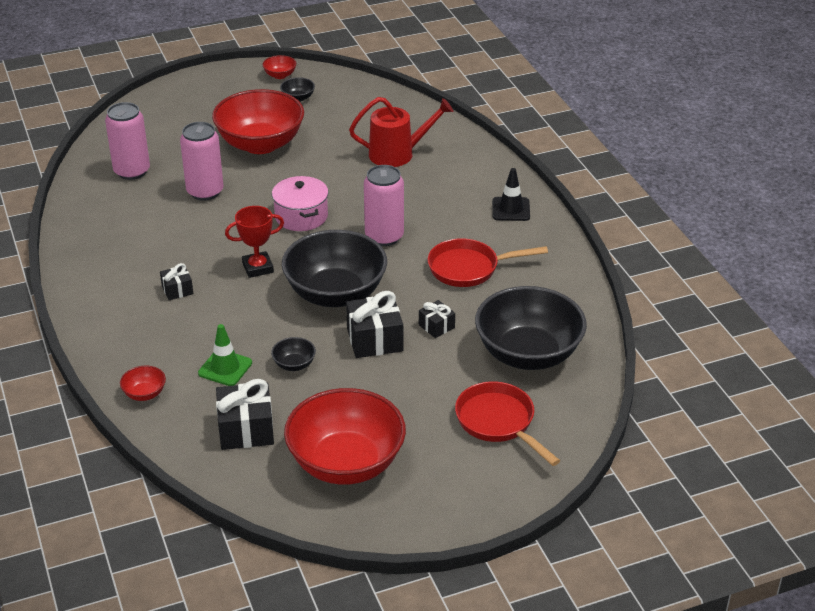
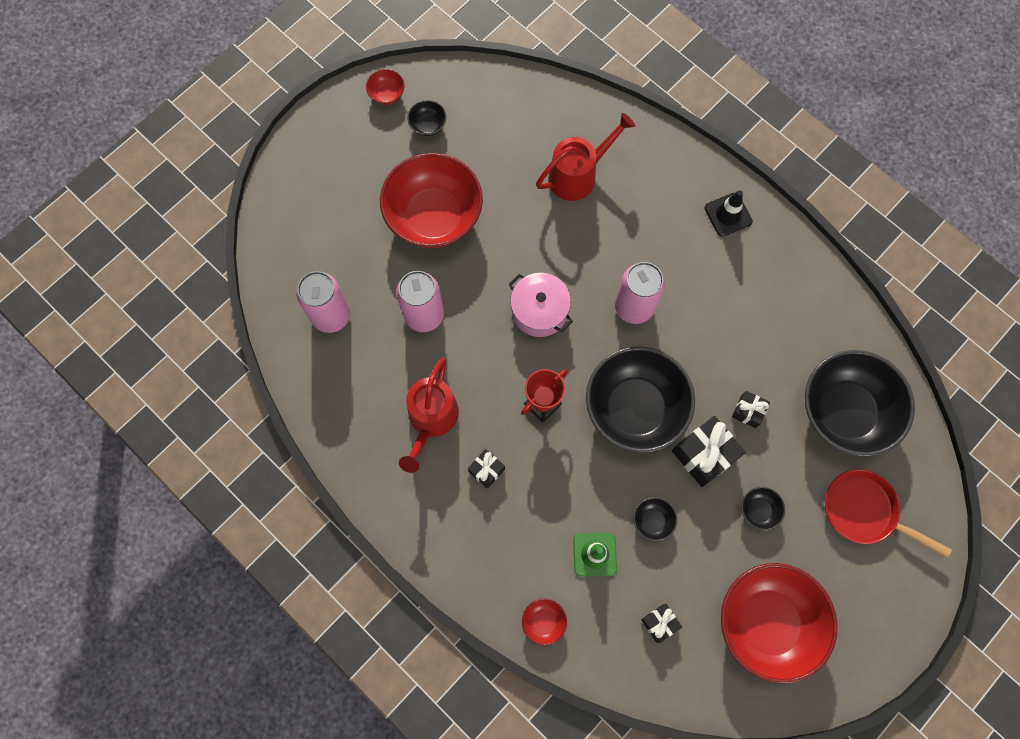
camera: 25 degrees left, 35 degrees up
black gift [216,379,274,450] -> black gift [641,604,682,643], size x0.55
red pan [428,238,548,287] -> none
none -> red watering can [399,358,459,473]
none -> black bowl [741,487,785,531]

